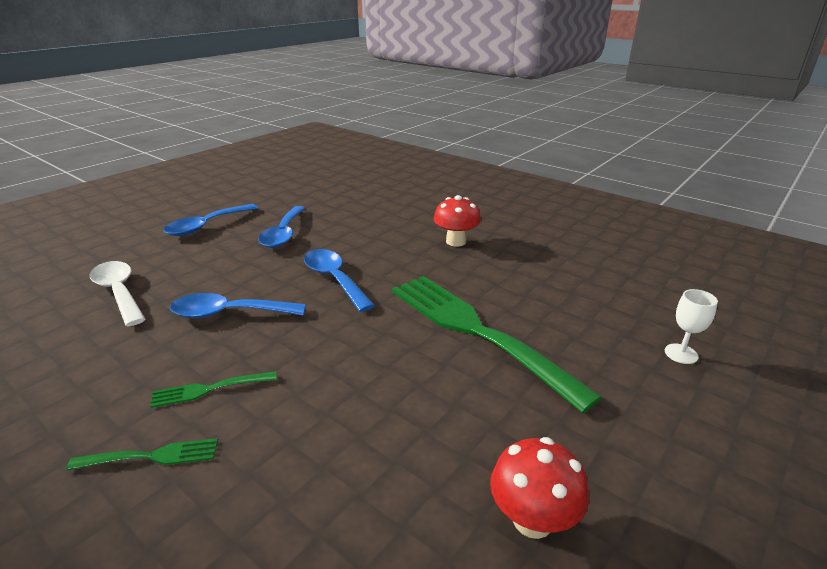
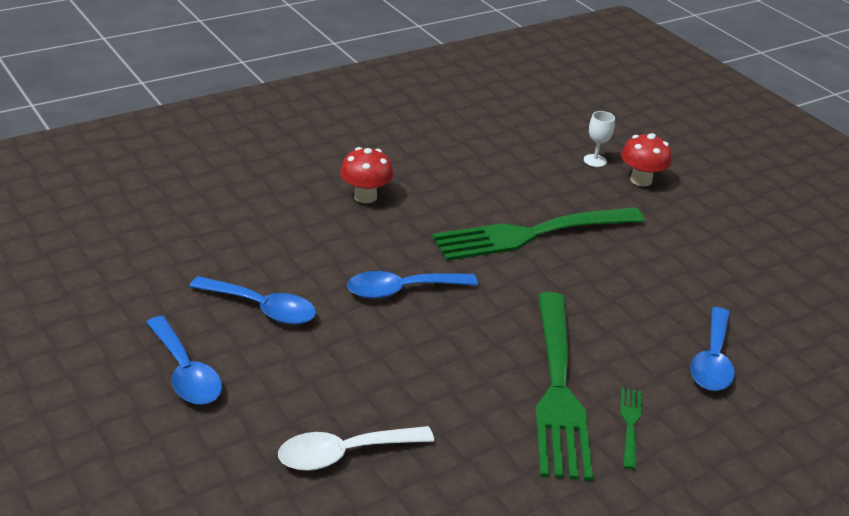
camera: 75 degrees left, 5 degrees up
green fork [150,371,277,408] -> green fork [536,292,593,481], size x2.42
blue spoon [170,293,306,318] -> blue spoon moved to [690,307,735,391]
red mushroom [490,437,589,539] -> red mushroom moved to [621,133,672,187]

